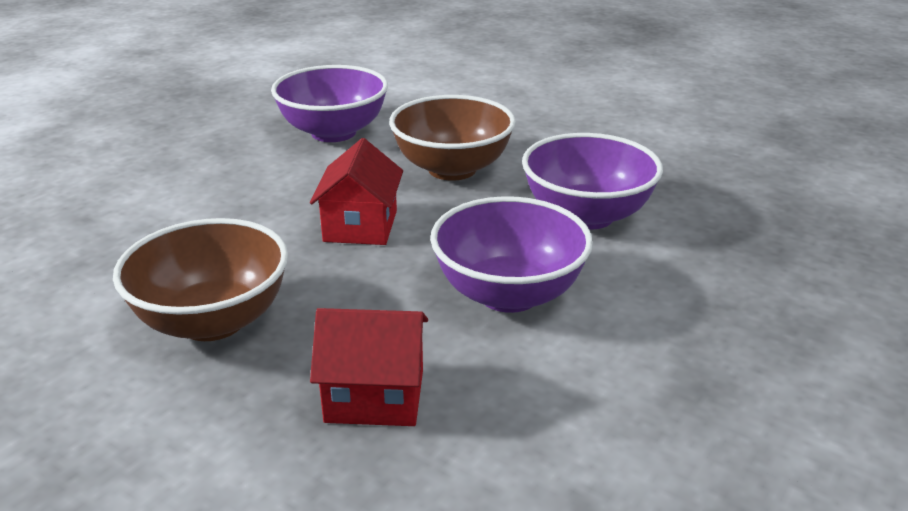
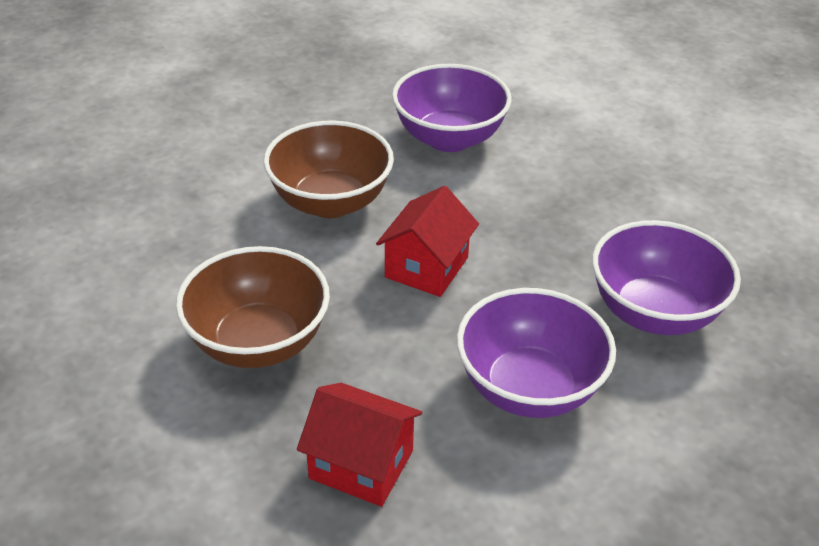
camera: 20 degrees right, 10 degrees up
brown bowl [389,95,516,181] -> brown bowl moved to [263,121,394,218]

